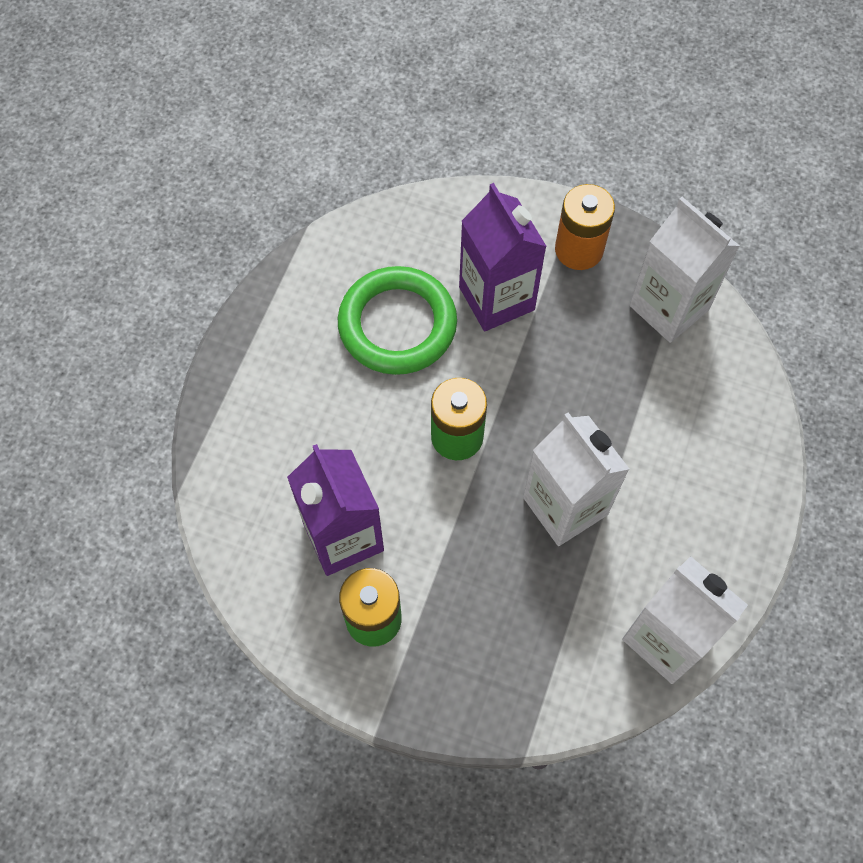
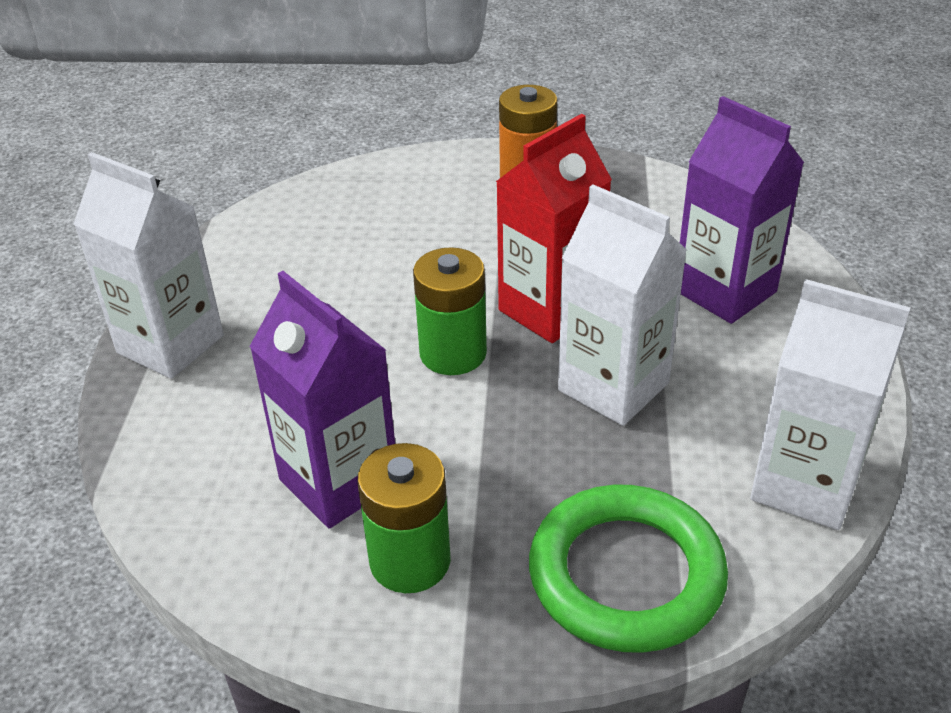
camera: 15 degrees left, 25 degrees down
green ring [338,266,457,375] -> green ring moved to [529,485,728,653]
purple carton [459,183,547,331] -> purple carton moved to [680,96,804,324]
white carton [629,197,740,343] -> white carton moved to [73,152,224,379]
none -> red carton [496,114,612,343]

